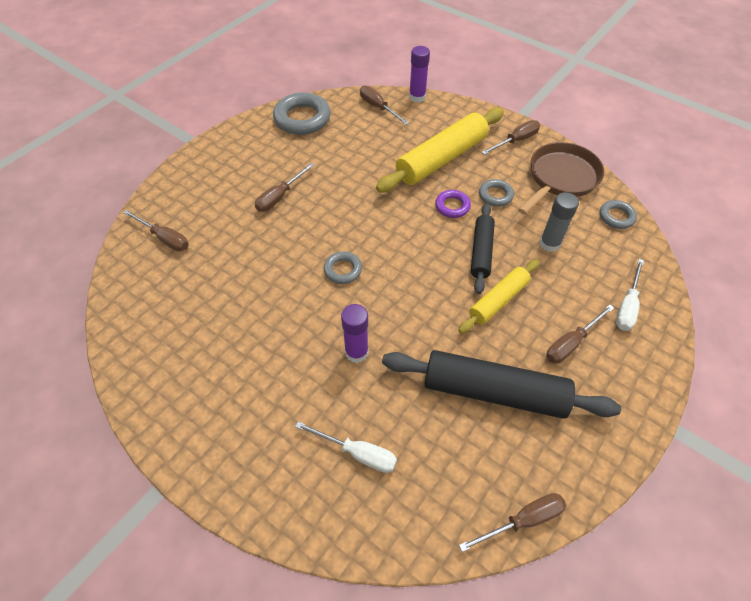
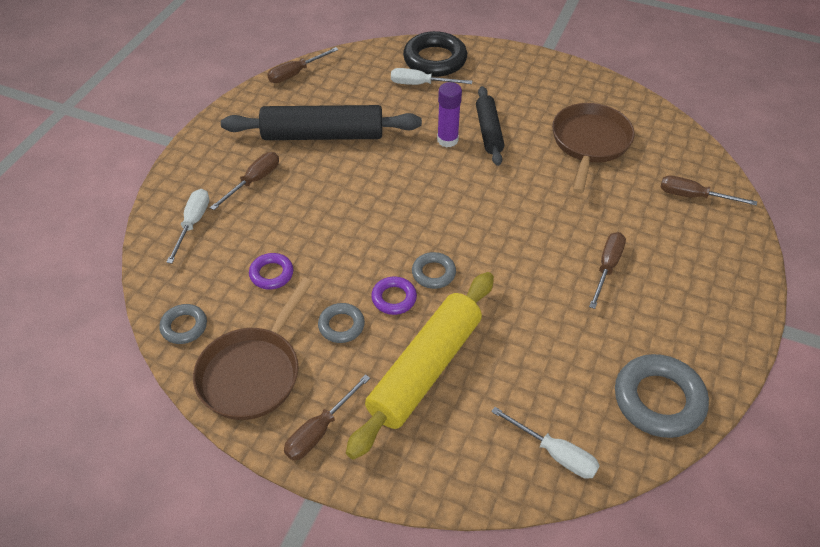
camera: 165 degrees right, 5 degrees down
grey ring [323,251,362,284] -> grey ring moved to [412,252,456,289]
brown screwdriver [360,86,409,125] -> white screwdriver [491,407,600,479]
purple glue stick [409,46,430,103] -> none
yellow rolling pin [458,259,539,334] -> none
black rolling pin [471,203,495,294] -> black rolling pin moved to [476,86,504,166]
grey glue stick [540,192,579,252] -> purple ring [249,253,293,290]
none -> black ring [403,31,467,77]
none -> brown pan [552,103,635,194]

